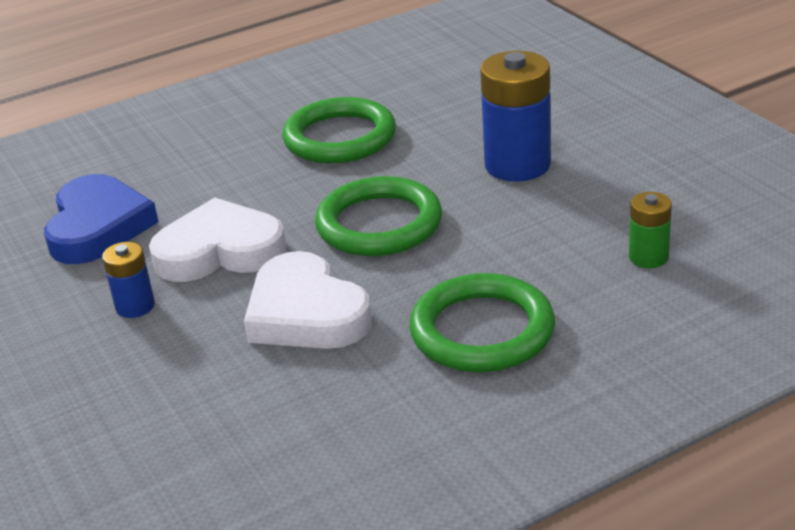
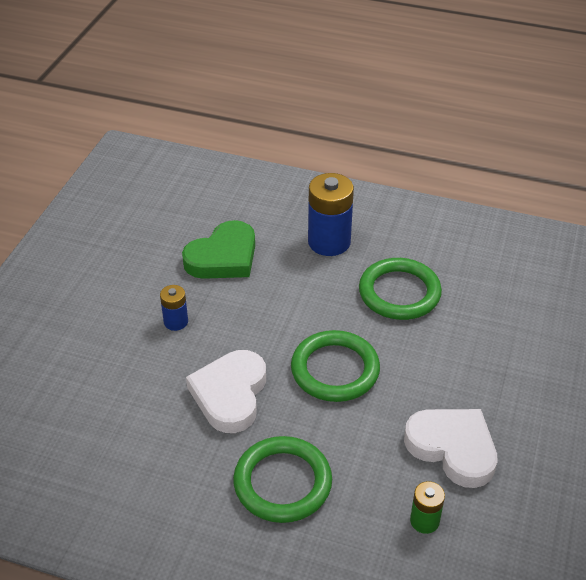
camera: 45 degrees right, 10 degrees up
blue heart [44,174,159,264] -> green heart [182,220,255,279]
white heart [149,197,287,282] -> white heart moved to [404,409,498,488]
blue battery [480,51,551,181] -> blue battery moved to [308,173,354,256]

